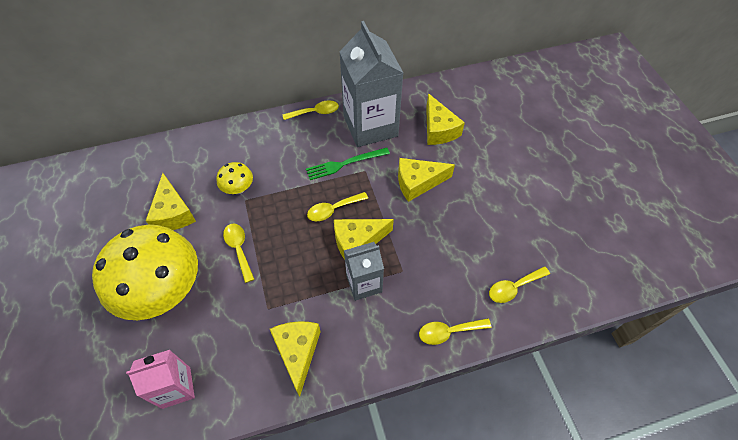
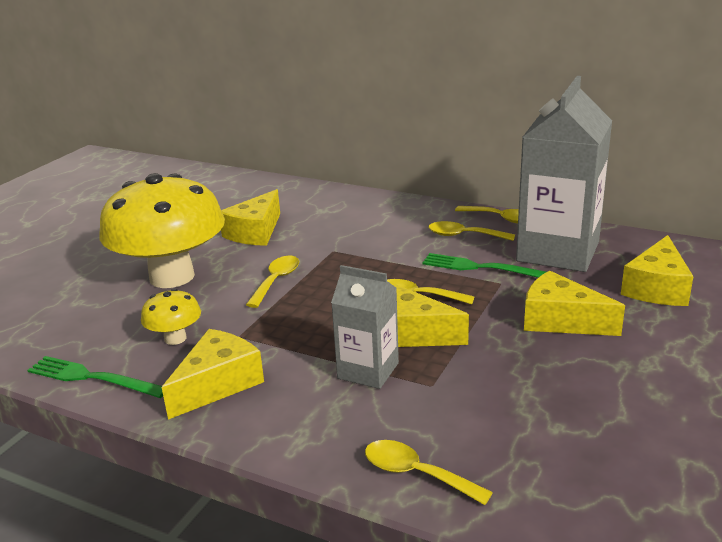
camera: 45 degrees right, 30 degrees down
pink carton [126,350,195,409] -> none
yellow mushroom [216,162,253,194] -> yellow mushroom moved to [141,289,201,345]
yellow spoon [489,266,550,303] -> yellow spoon moved to [429,221,515,241]
none -> green fork [27,356,163,398]

